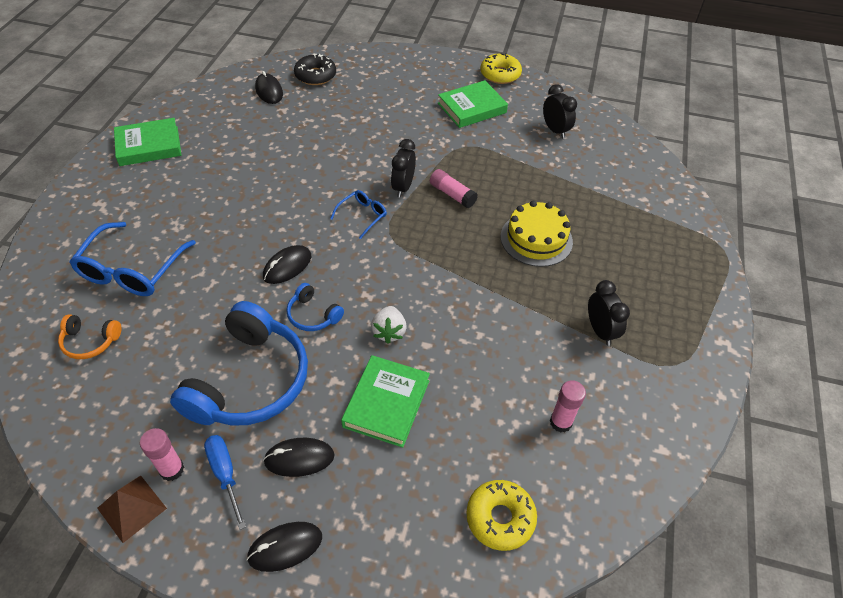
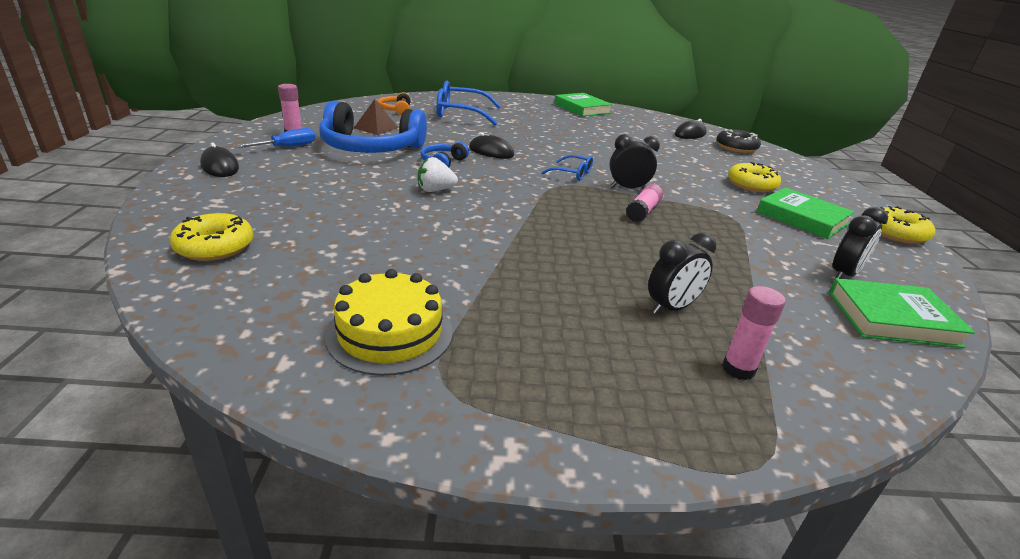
camera: 75 degrees right, 20 degrees down
brown pyramid [97,476,167,543] -> brown pyramid moved to [354,99,398,135]
black mouse [263,438,335,477] -> none
green book [341,355,430,448] -> green book moved to [829,278,975,348]
yellow cake [500,201,573,267] -> yellow cake moved to [325,269,453,376]
pink glue stick [550,380,586,433] -> pink glue stick moved to [722,286,786,380]
black clock [588,280,630,346] -> black clock moved to [648,233,716,315]
none -> yellow donut [728,162,781,192]

